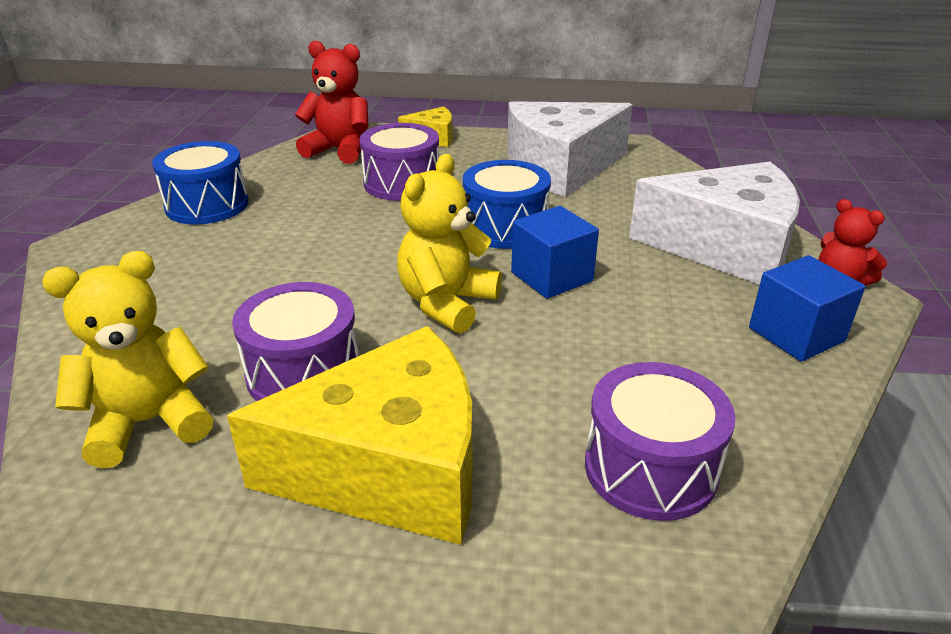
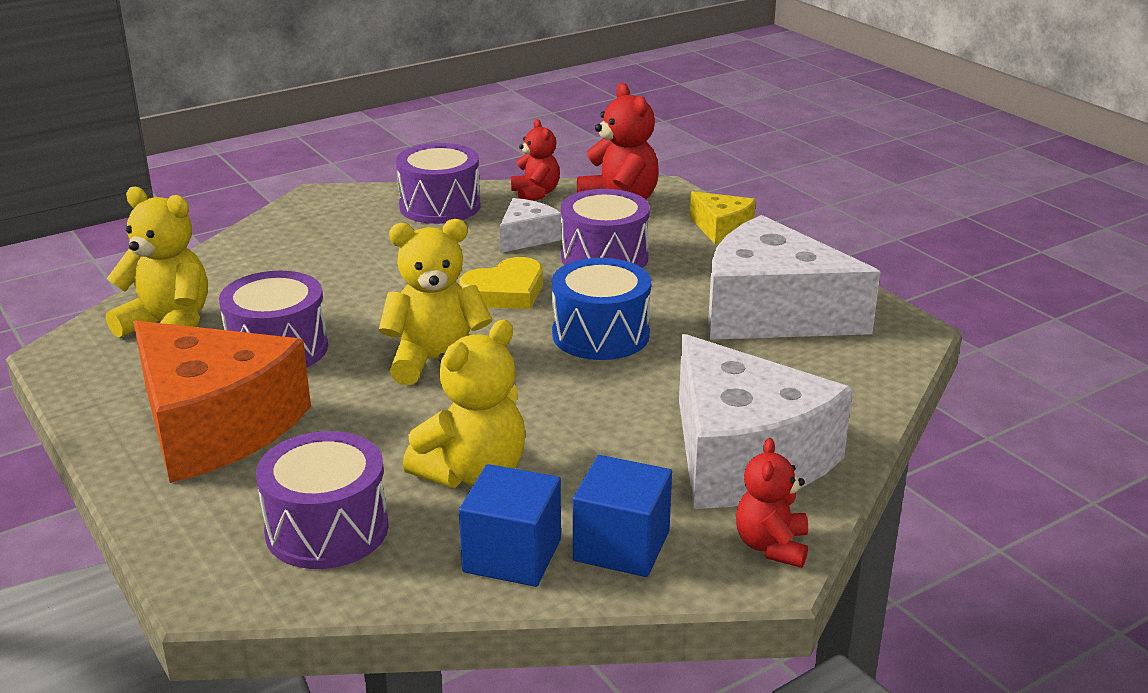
camera: 50 degrees right, 5 degrees down
blue drum [152,141,249,224] -> purple drum [396,143,480,224]
yellow cheese [227,326,472,545] -> orange cheese [133,321,311,483]
blue cube [511,206,599,299] -> blue cube moved to [459,464,561,587]
none -> yellow teddy bear [403,319,525,488]
none -> yellow heart [459,257,543,309]
none -> white cheese [500,198,562,253]
none -> red teddy bear [511,119,560,201]

